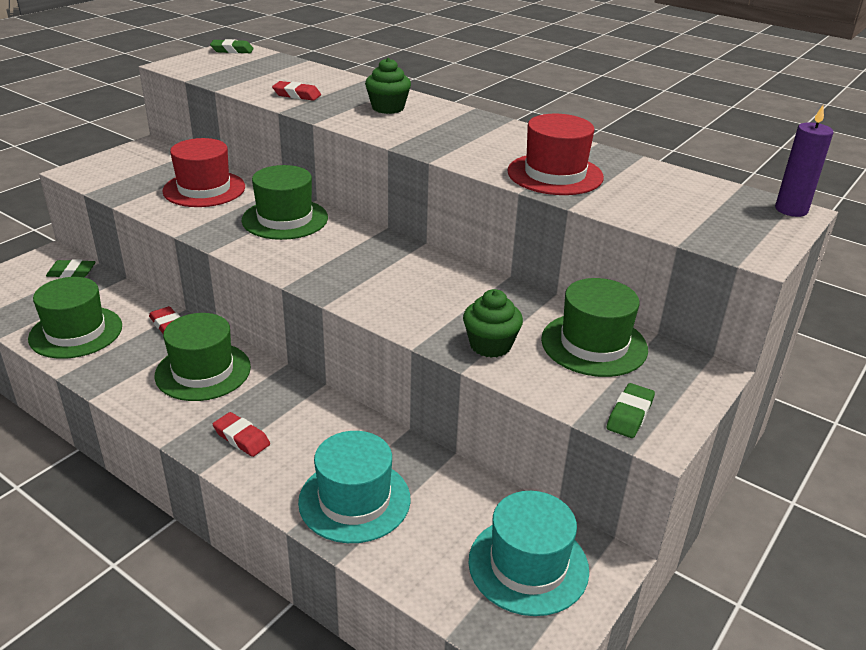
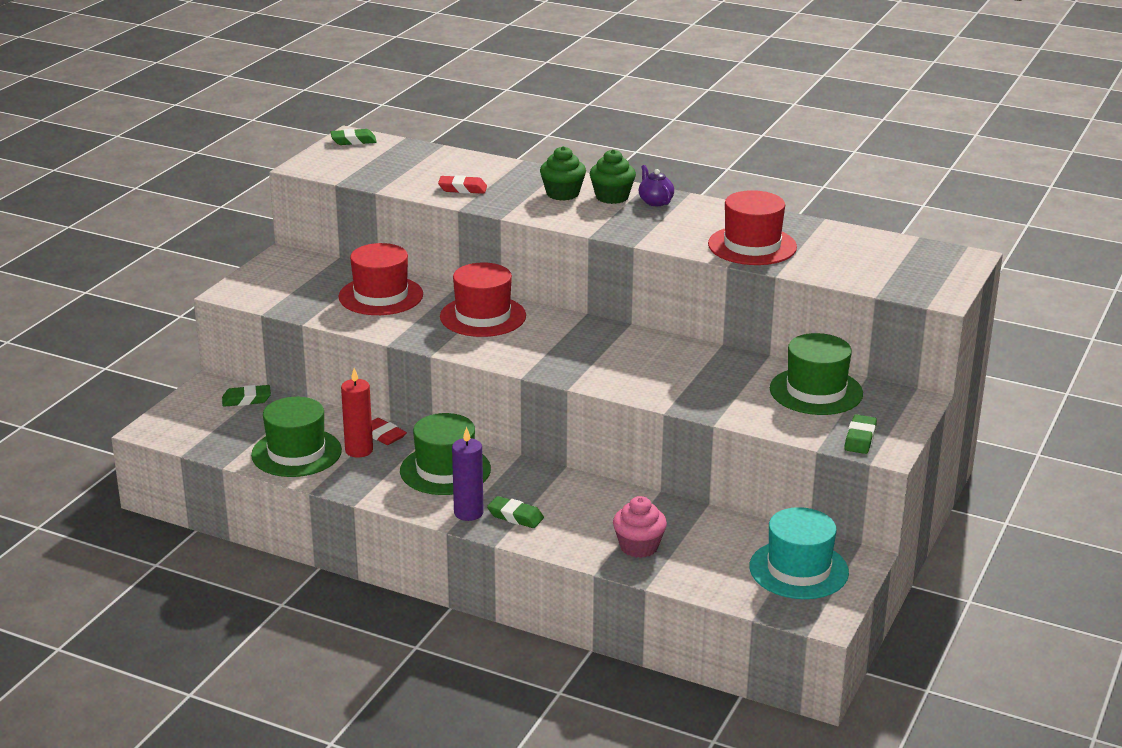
camera: 10 degrees left, 5 degrees down
red eraser [213,412,270,457] -> green eraser [487,496,544,528]
green hat [242,165,328,240] -> red hat [440,262,526,337]
turquoise hat [298,431,411,543] -> pink cupcake [613,496,667,558]
green cupcake [463,289,523,358] -> green cupcake moved to [589,149,636,204]
purple candle [775,105,834,217] -> purple candle moved to [452,427,484,521]
none -> red candle [341,368,373,458]
none -> purple teapot [639,165,674,206]

